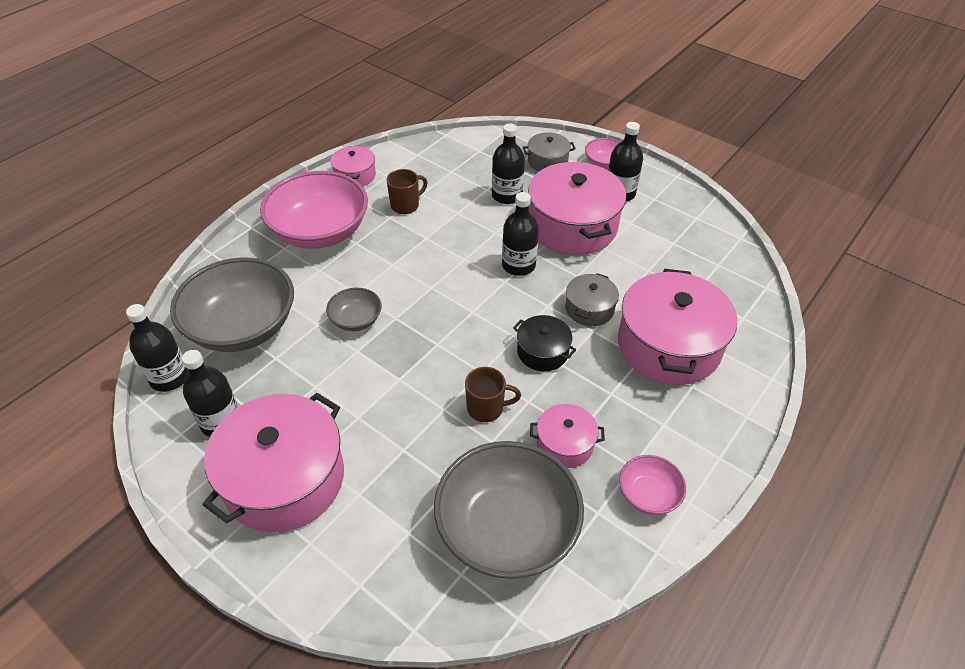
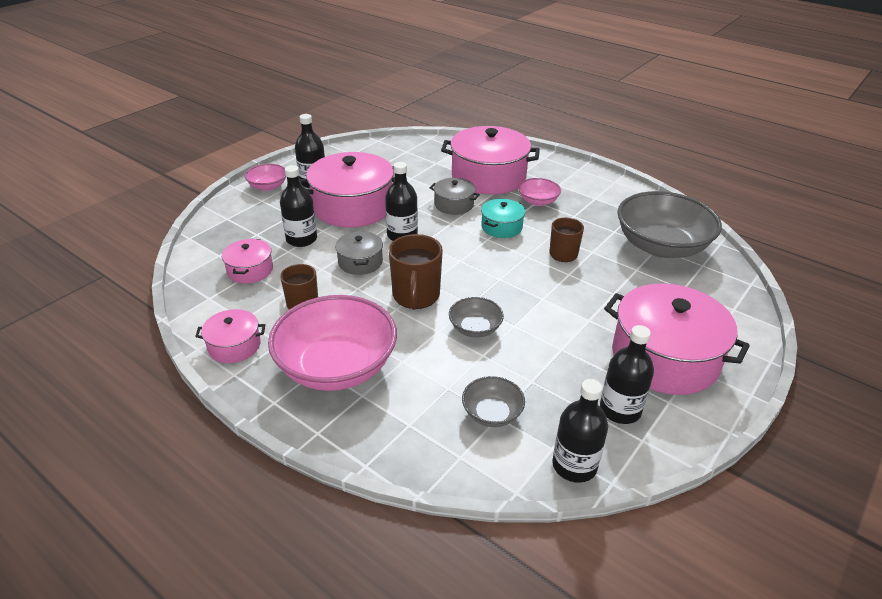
camera: 90 degrees left, 10 degrees down
grey bowl [170,257,294,352] -> grey bowl [462,376,525,427], size x0.47
black pot [513,315,576,371] -> turquoise pot [481,199,525,238]
grey pot [523,132,576,171] -> grey pot moved to [335,231,383,275]
pink pot [530,404,605,468] -> pink pot moved to [222,239,273,284]
pink bowl [619,455,686,515] -> pink bowl moved to [518,178,561,206]
none -> brown mug [389,234,443,310]

